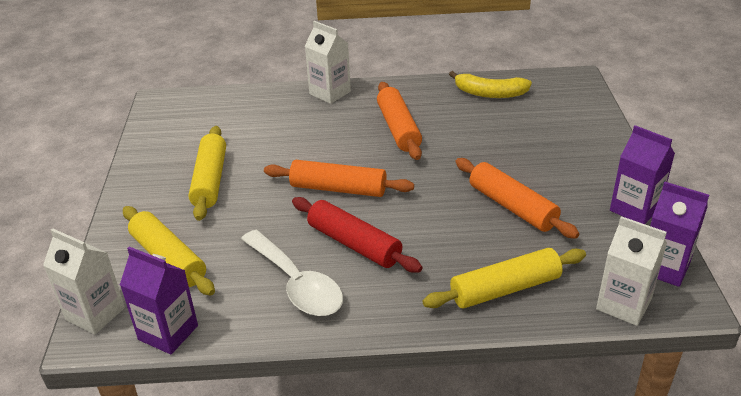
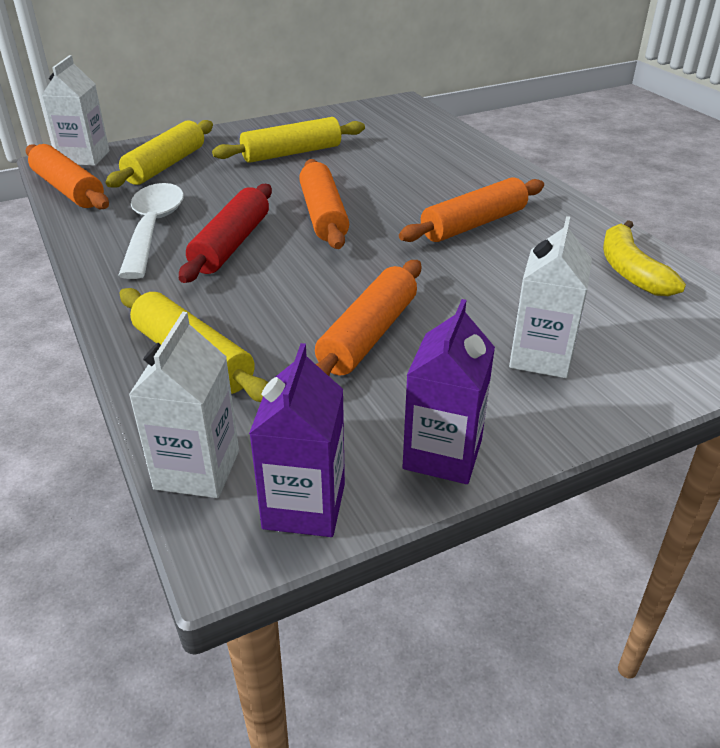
camera: 65 degrees right, 0 degrees up
purple carton [120,247,198,354] -> orange rolling pin [26,144,109,209]
white spoon [241,230,343,316] -> white spoon turned 150 degrees clockwise [118,183,184,279]
white carton [305,21,351,104] -> white carton moved to [509,216,592,378]

